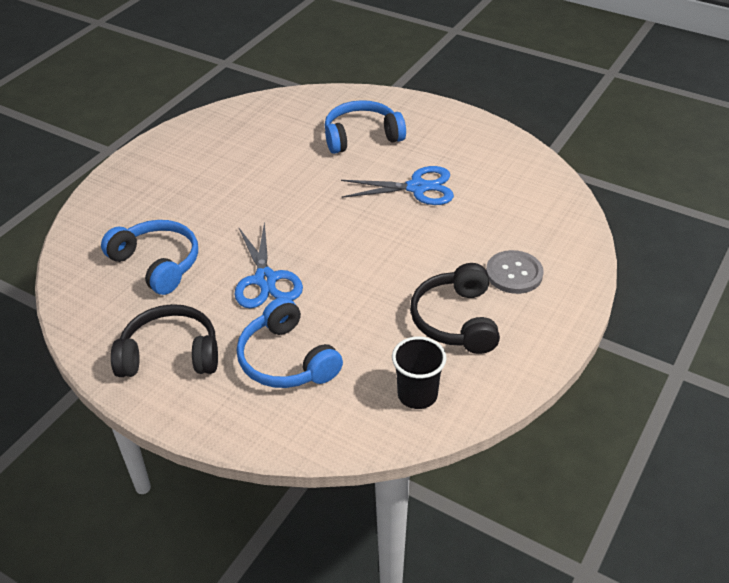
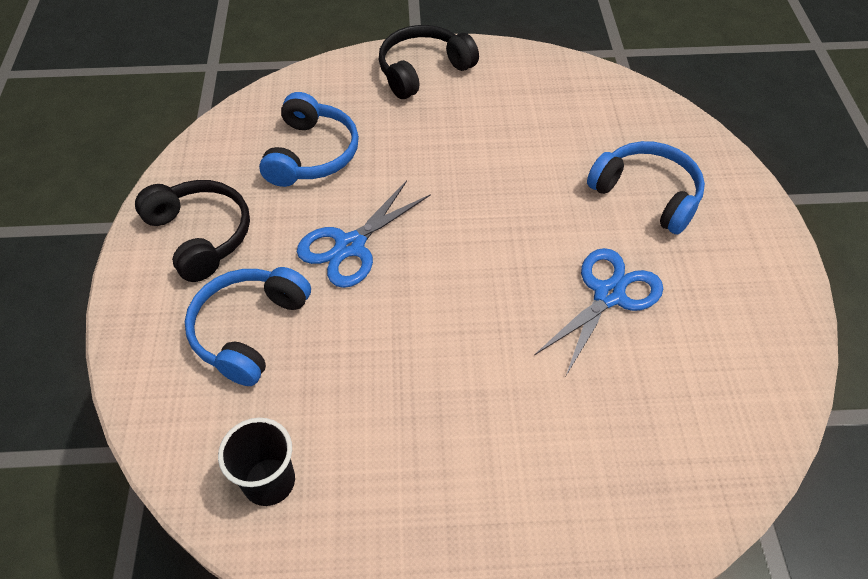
camera: 55 degrees right, 10 degrees up
blue scissors [341,166,454,205] -> blue scissors turned 105 degrees counterclockwise [534,248,663,376]
black headphones [410,263,500,354] -> black headphones moved to [378,25,479,99]
grey button [486,250,544,294] -> none

